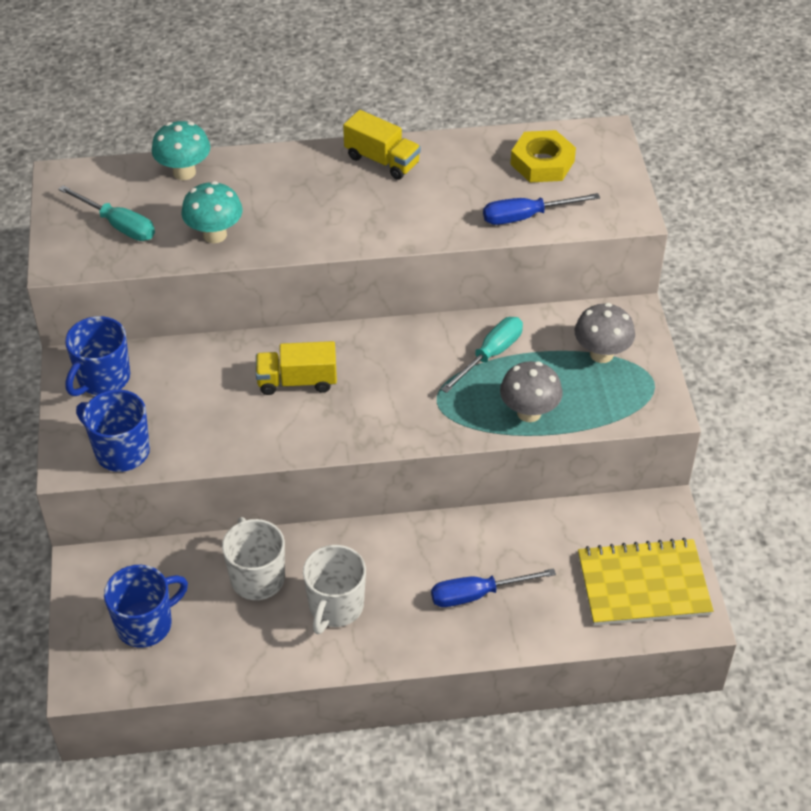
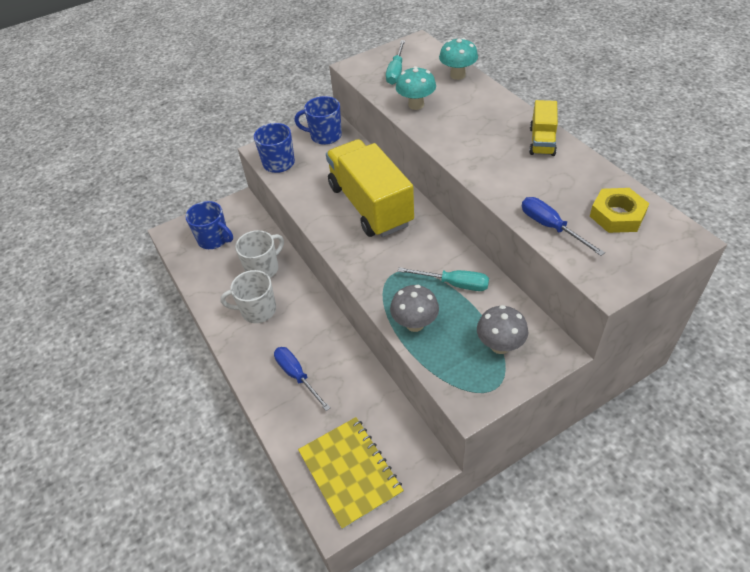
camera: 70 degrees right, 0 degrees up
yellow truck [256,341,337,395] -> yellow truck [326,139,414,237], size x2.06

